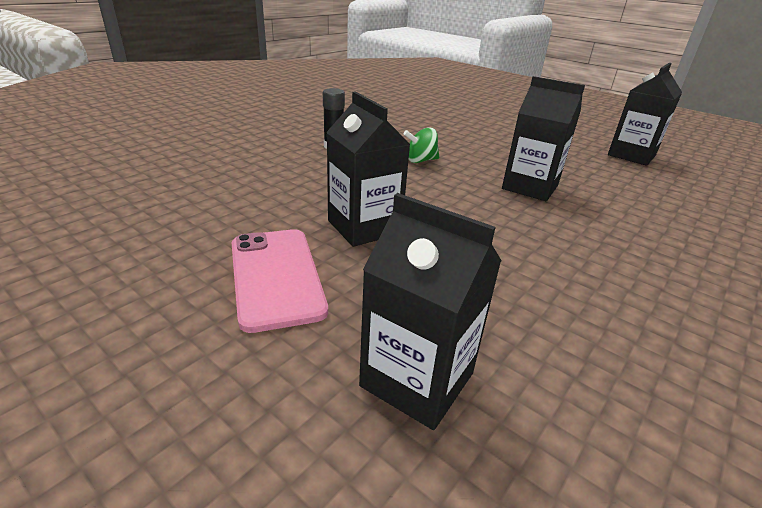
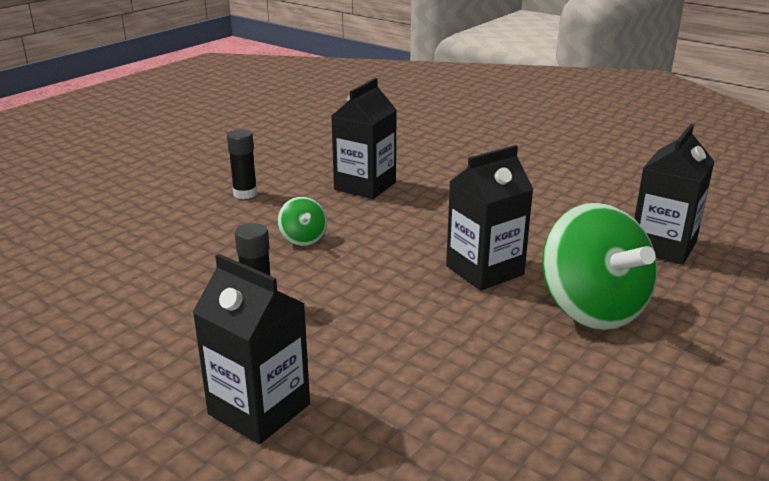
camera: 90 degrees left, 5 degrees down
pink phone [232,229,328,333] -> green spinning top [542,203,657,330]
black carton [608,63,682,166] -> black carton moved to [192,254,310,444]
none -> black glue stick [227,129,257,199]

